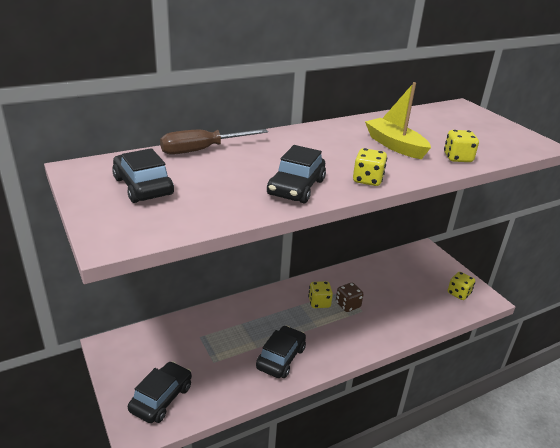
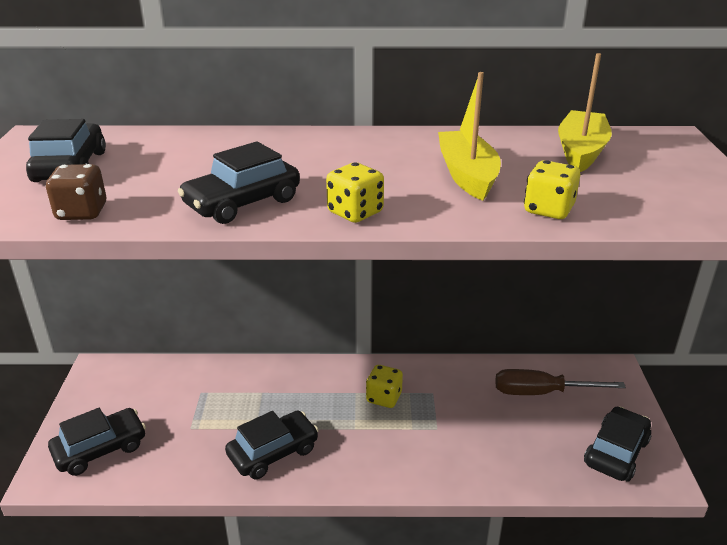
camera: 30 degrees right, 0 degrees up
brown screwdriver [160,129,268,155] -> brown screwdriver moved to [495,369,626,395]
brown dice [336,283,364,312] -> brown dice moved to [45,164,106,220]
yellow dice [448,272,475,300] -> black car [584,406,652,481]
none -> yellow boat [558,53,612,172]

